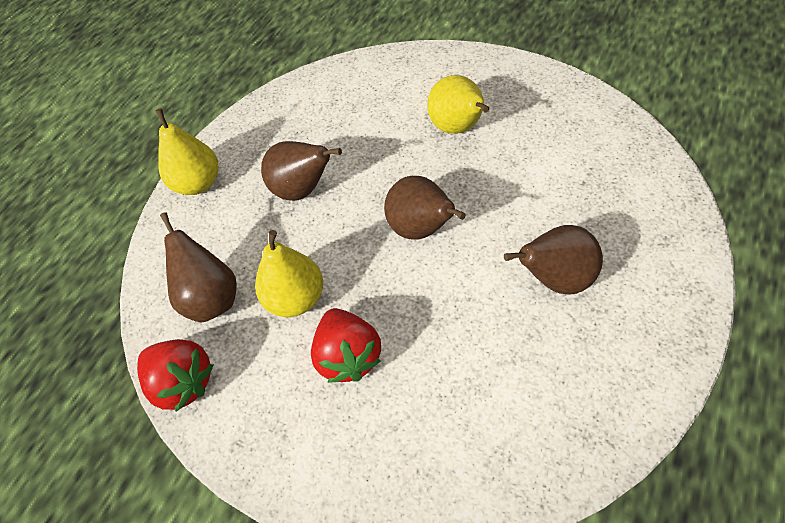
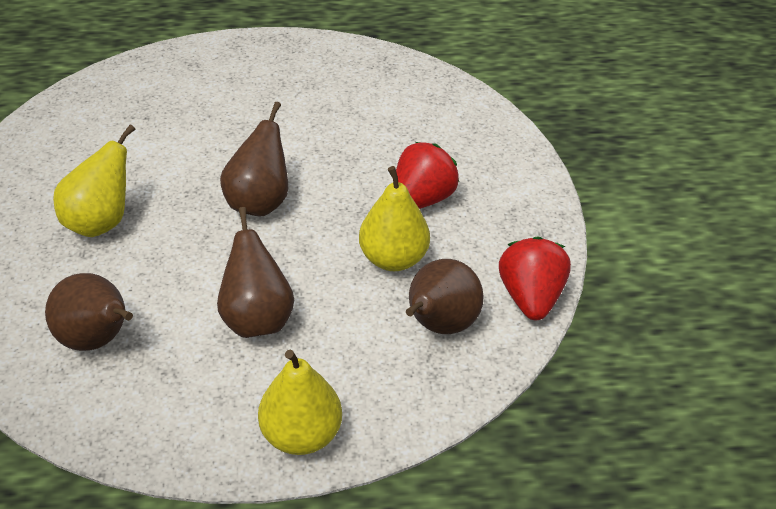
camera: 130 degrees left, 10 degrees down
brown pear [504,225,603,295] -> brown pear moved to [45,273,133,351]

